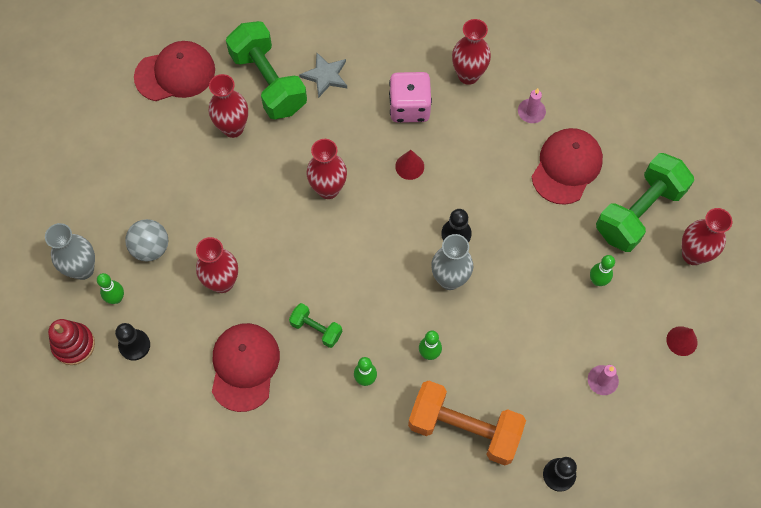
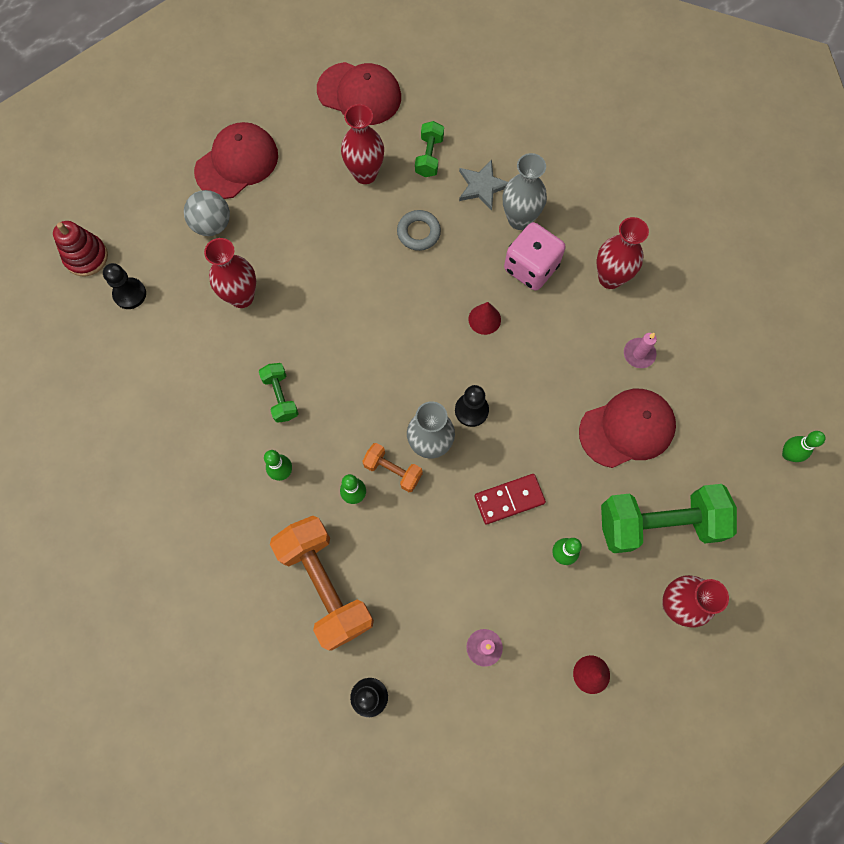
camera: 40 degrees right, 5 degrees up
grey vase [45,223,95,280] -> grey vase moved to [503,153,547,230]
green bowling pin [97,273,124,304] -> green bowling pin moved to [782,431,826,462]
red cap [212,323,280,412] -> red cap moved to [194,122,278,199]
green dumbbell [226,21,307,119] -> green dumbbell [415,121,444,177], size x0.49
red vase [306,139,347,199] -> none
none -> orange dumbbell [362,443,423,492]
none -> grey ring [397,210,441,251]
none -> red domino [475,474,546,524]

